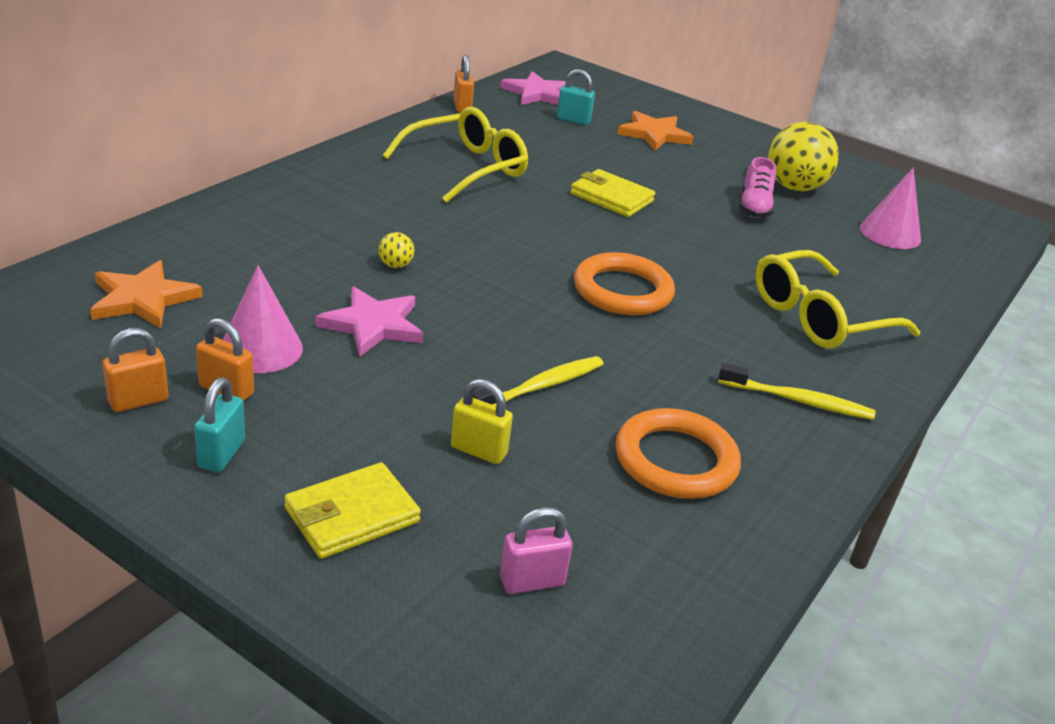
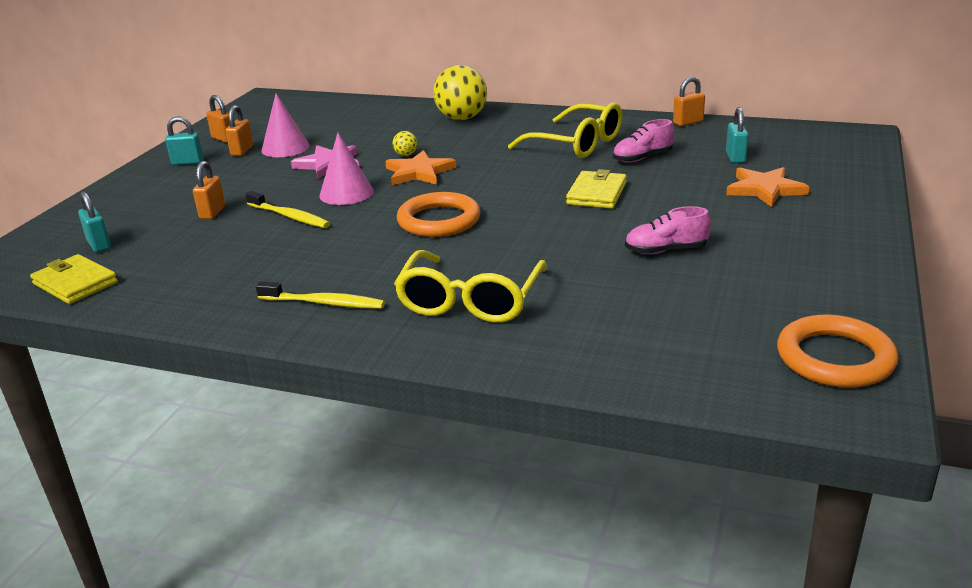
camera: 80 degrees right, 5 degrees down
orange star [90,260,203,329] -> orange star moved to [385,150,456,185]
yellow wallet [284,462,421,559] -> yellow wallet moved to [30,254,118,304]
yellow padlock [451,379,513,464] -> orange padlock [193,161,225,219]
pink star [500,71,566,105] -> none
pink padlock [500,507,573,594] -> turquoise padlock [78,191,111,252]
orange ring [616,408,741,499] -> orange ring moved to [777,315,898,388]
yellow toothbrush [718,362,875,420] -> yellow toothbrush turned 75 degrees counterclockwise [256,281,385,309]
yellow glasses [756,250,920,349] -> yellow glasses turned 120 degrees counterclockwise [394,250,547,323]
yellow ball [768,122,839,191] -> yellow ball moved to [433,65,487,120]
pink cone [860,168,921,249] -> pink cone moved to [320,133,374,205]
none -> pink shoe [613,119,674,163]

